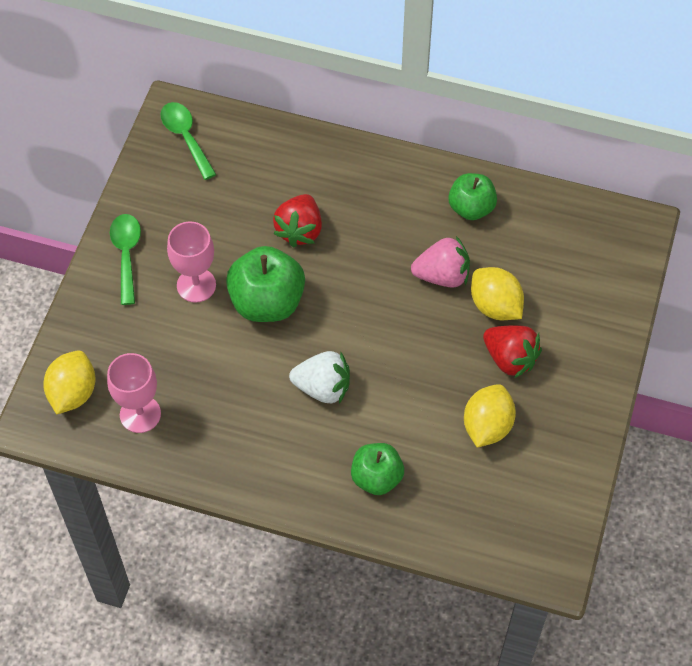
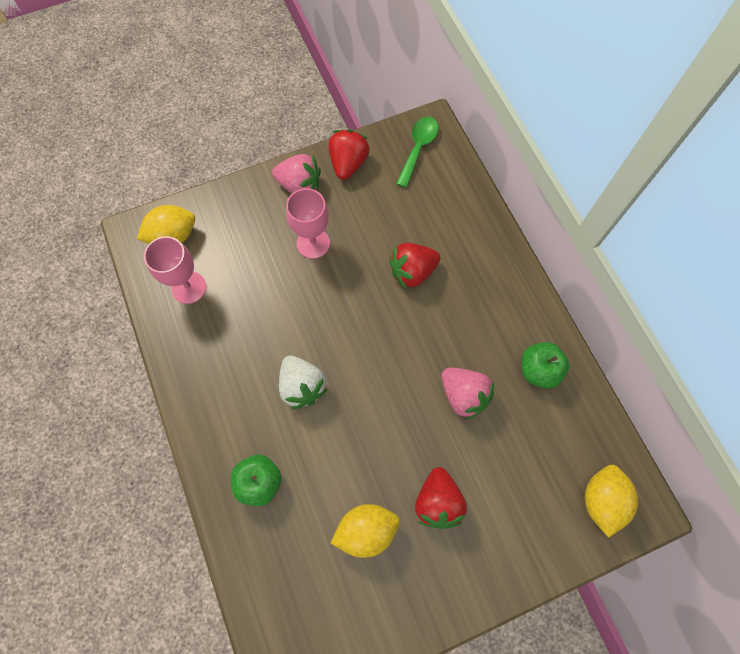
camera: 50 degrees right, 10 degrees up
green spoon [110,214,141,305] -> pink strawberry [272,154,321,193]
green apple [226,246,305,322] -> none
yellow lemon [471,267,524,320] -> yellow lemon moved to [585,465,638,538]
none -> red strawberry [329,129,370,180]

